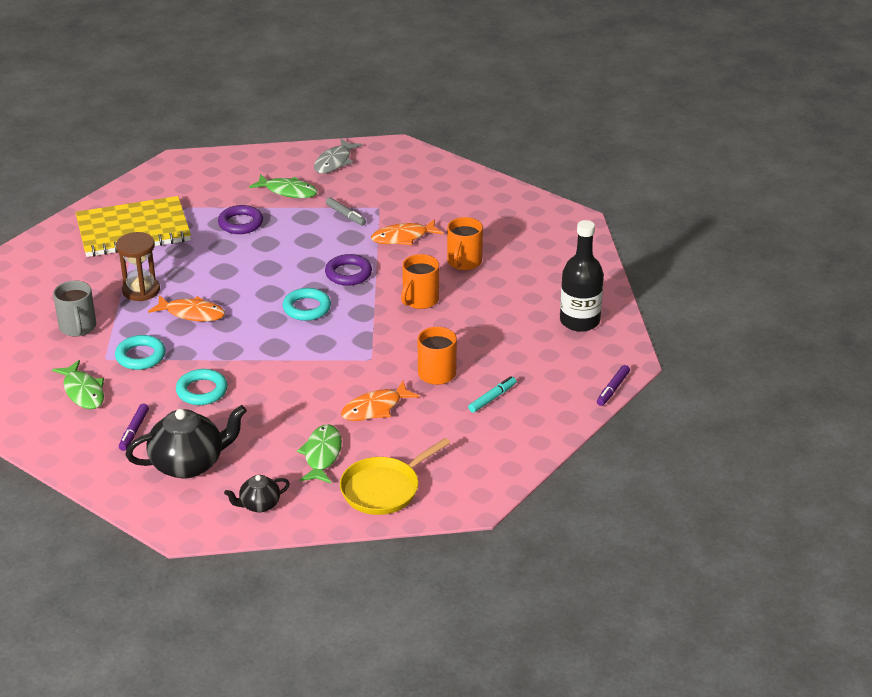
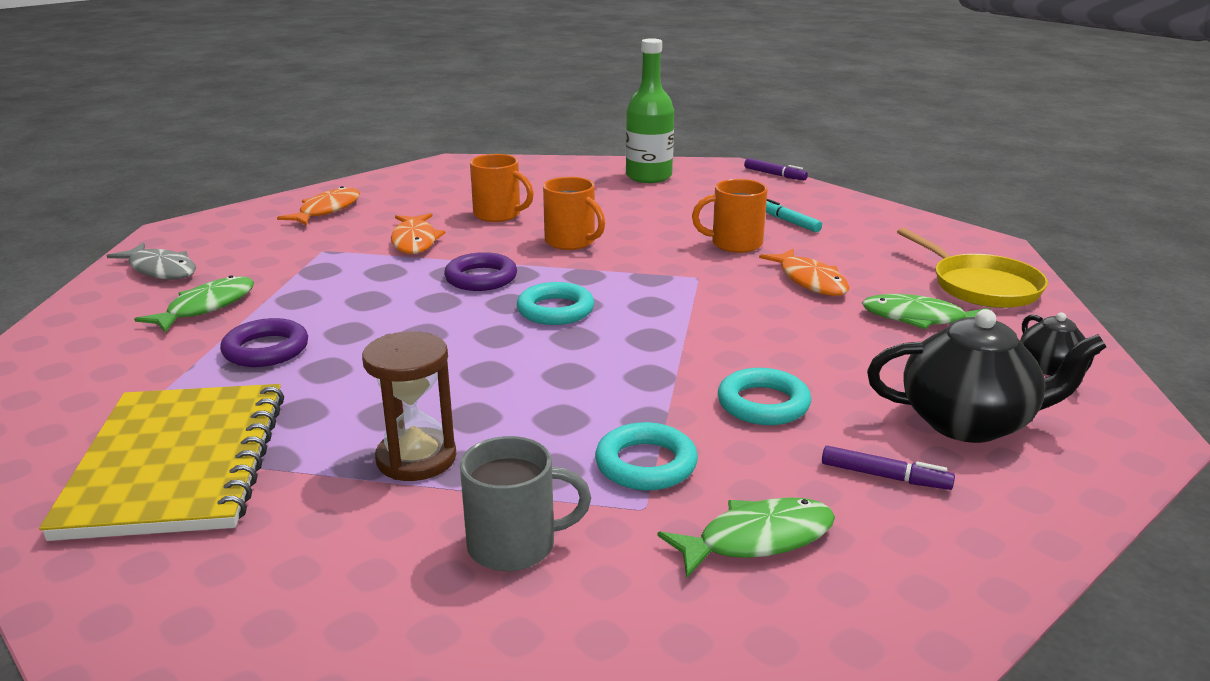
camera: 80 degrees left, 10 degrees down
black teapot [125,405,247,478] -> black teapot turned 105 degrees clockwise [867,309,1106,443]
orange fish [148,295,225,321] -> orange fish moved to [277,186,360,226]
grey marker [326,197,366,226] -> none
black bottle [560,220,604,332] -> green bottle [626,38,674,183]

